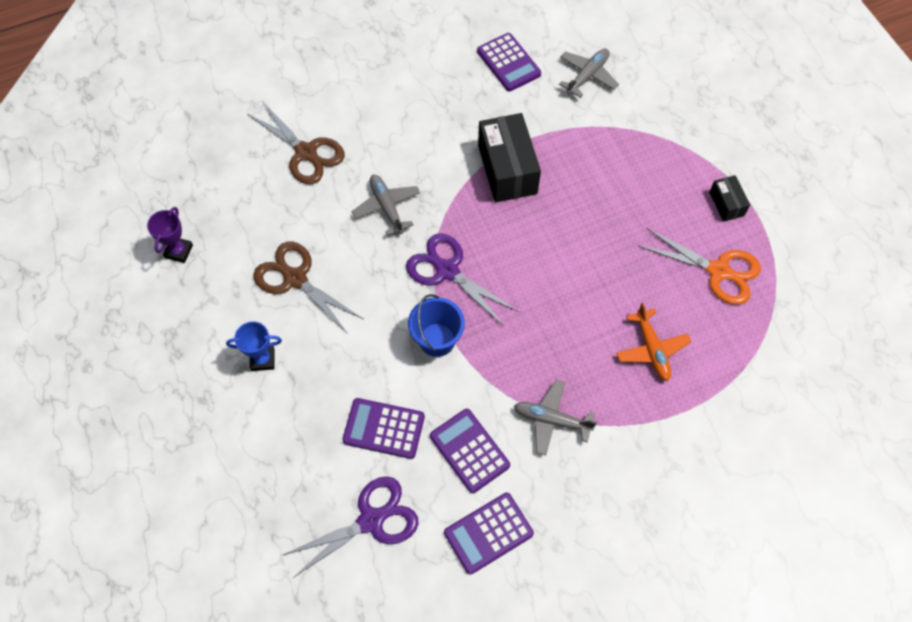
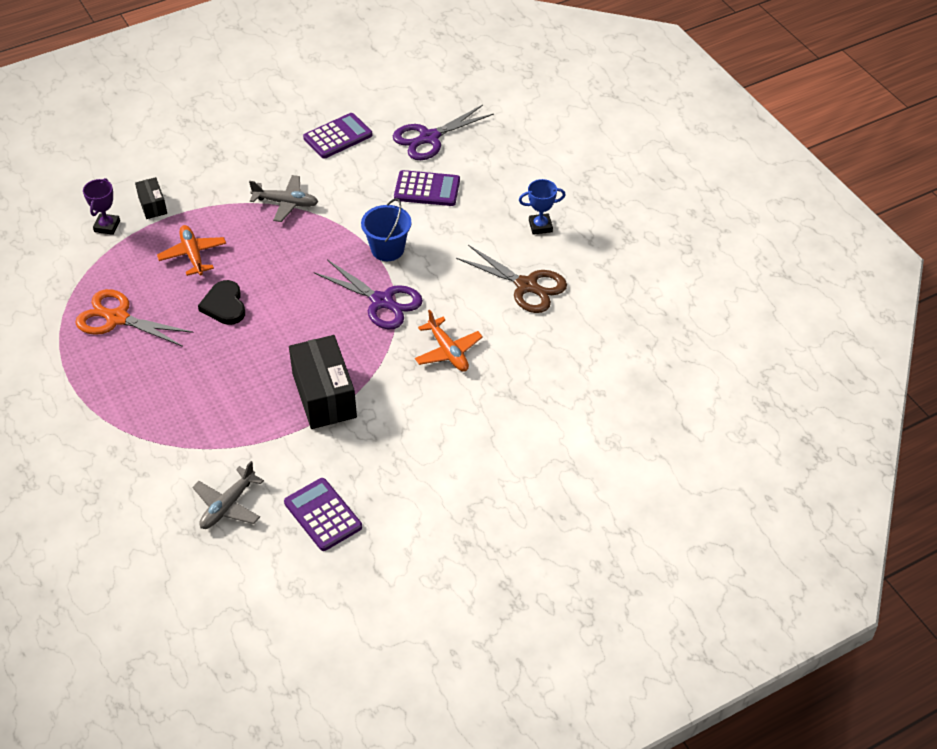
camera: 175 degrees right, 15 degrees down
purple trophy [147,207,193,263] -> purple trophy moved to [83,178,120,235]
brown scissors [247,101,345,184] -> none
grey plane [351,175,420,236] -> orange plane [415,310,483,372]
purple calculator [430,409,510,493] -> none
black box [709,175,750,222] -> black box moved to [135,177,167,219]
none -> black heart [198,280,245,325]

